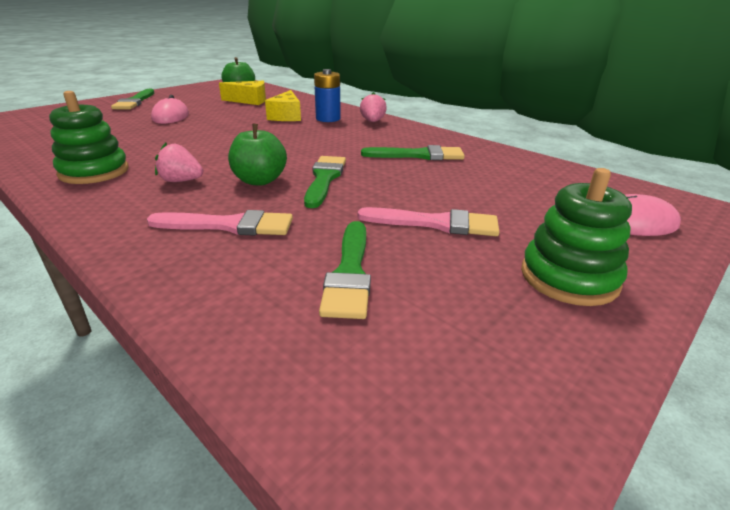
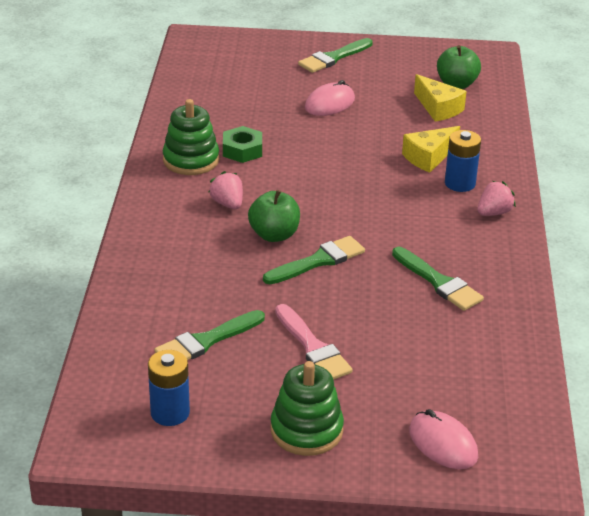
camera: 50 degrees right, 5 degrees up
pink brush [147,210,293,236] -> none
none -> blue battery [148,350,190,426]
none -> green nut [223,126,262,163]

